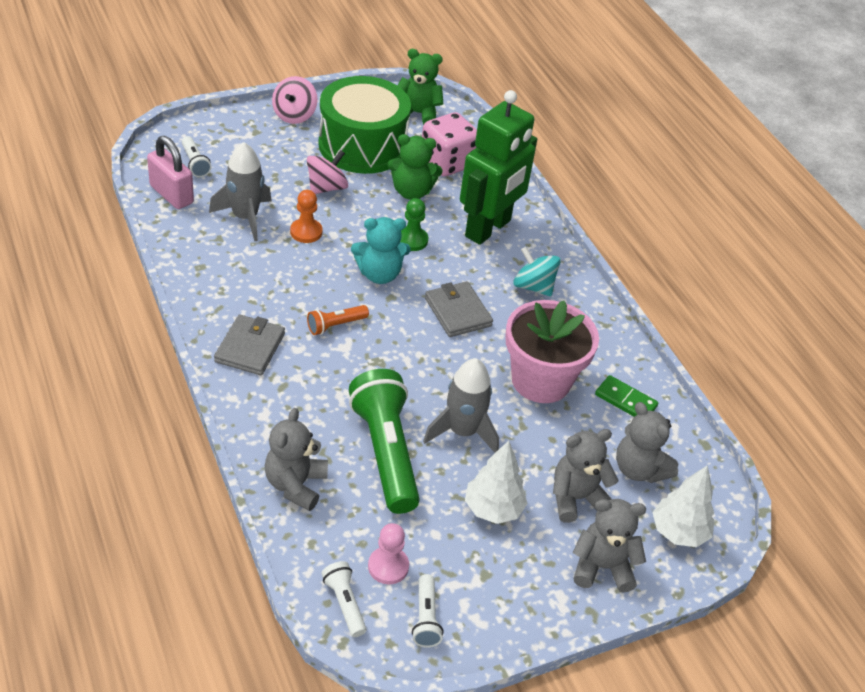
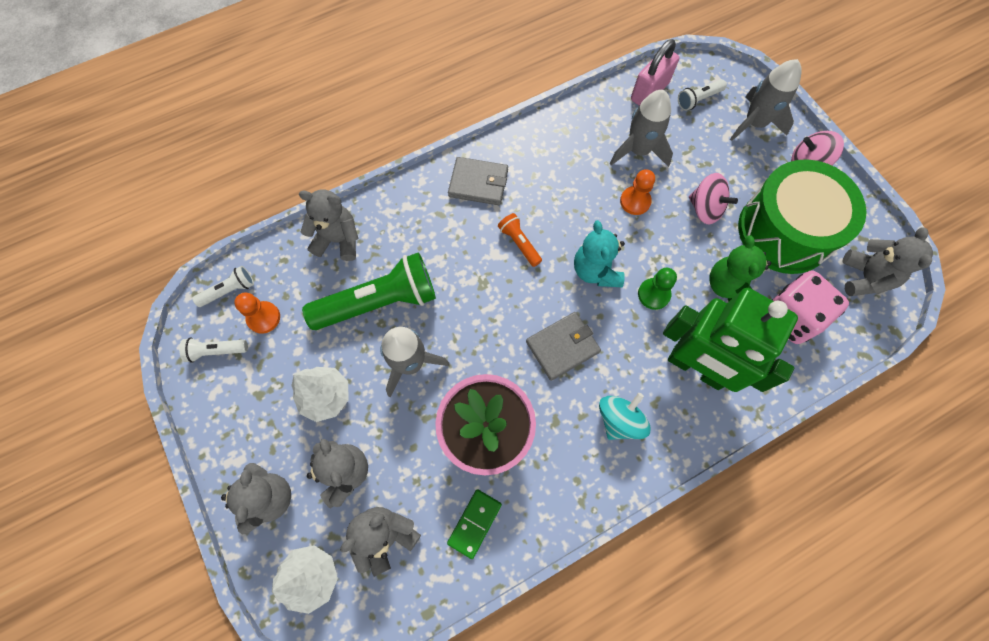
camera: 90 degrees right, 25 degrees up
pink pawn [368,523,409,584] -> orange pawn [234,292,280,334]
green teddy bear [397,49,443,125] -> grey teddy bear [842,227,933,296]
none -> grey rocket [730,59,802,141]

